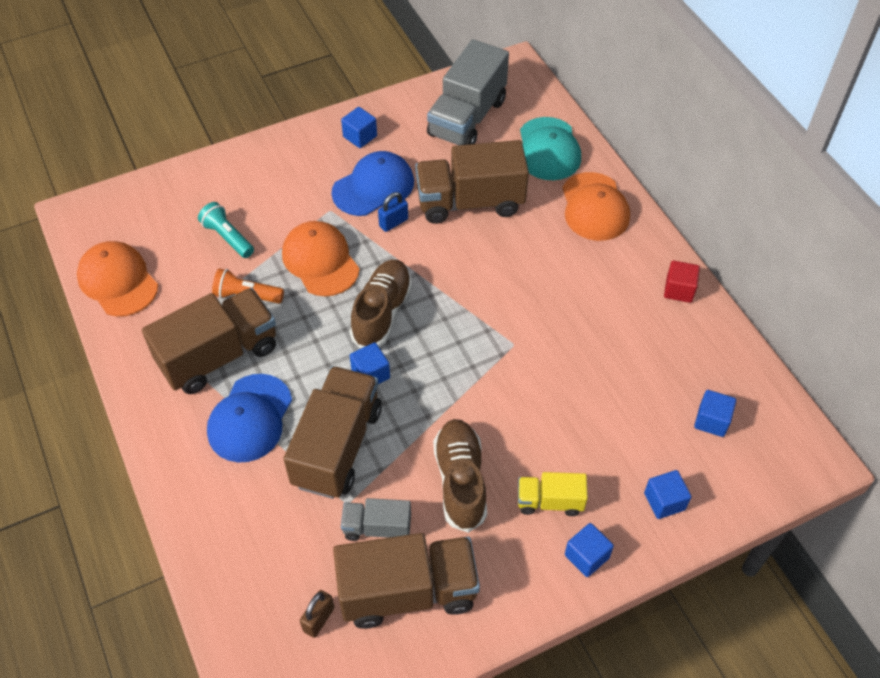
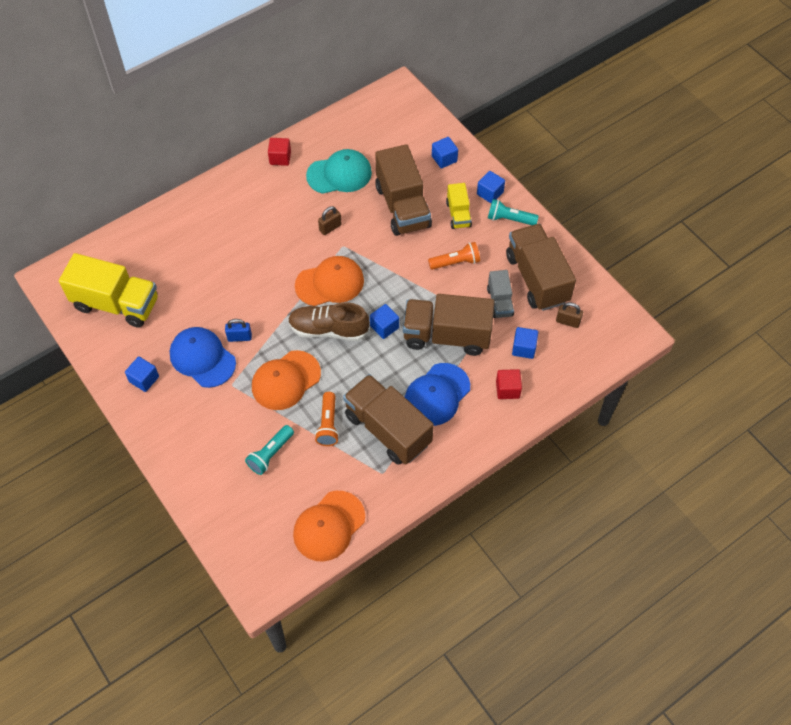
camera: 100 degrees left, 5 degrees up
blue cap [207,374,292,463] -> blue cap turned 120 degrees clockwise [405,363,470,426]
blue padlock [378,192,408,232] -> blue padlock turned 45 degrees counterclockwise [225,319,252,342]
brown truck [415,140,529,224] -> brown truck moved to [375,144,432,236]
grey truck [427,39,509,145] -> yellow truck [59,253,158,328]
brown shoe [433,419,487,533] -> orange flashlight [428,242,480,270]
turquoise cap [520,117,581,180] -> turquoise cap moved to [306,149,372,194]
orange cap [562,172,630,241] -> orange cap moved to [295,256,364,306]
blue cube [694,390,736,437] -> blue cube moved to [512,327,538,359]
none -> brown padlock [318,206,342,235]
none -> turquoise flashlight [488,199,539,225]
none -> red cube [496,369,522,399]

